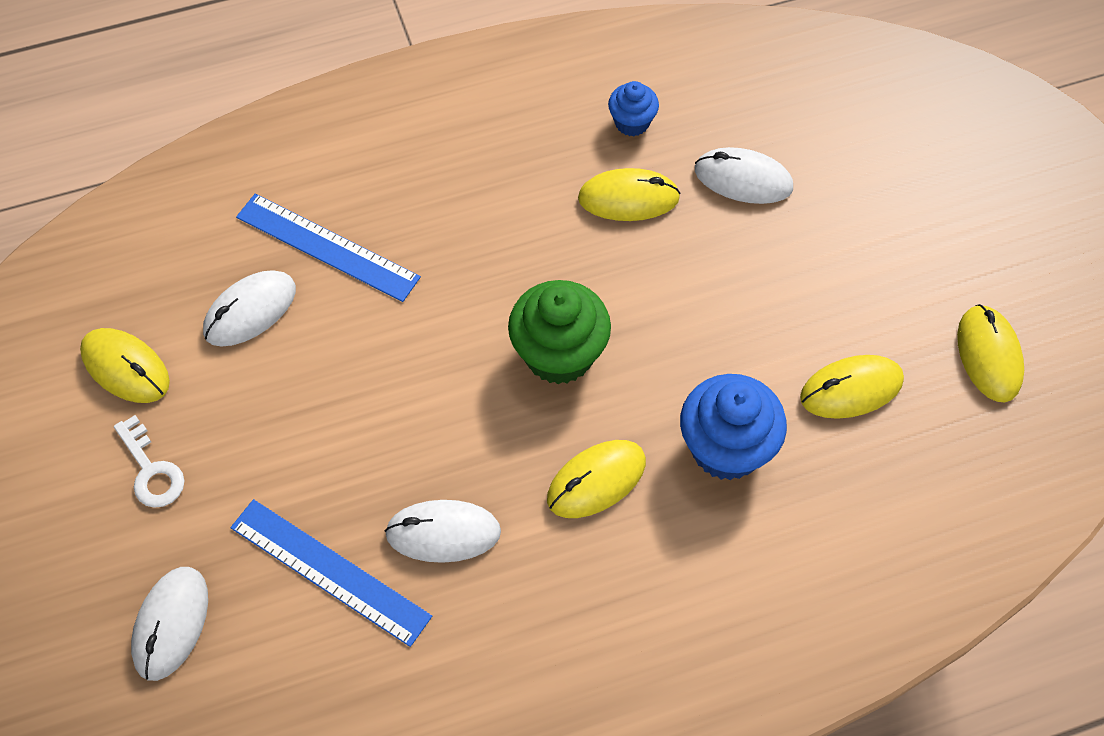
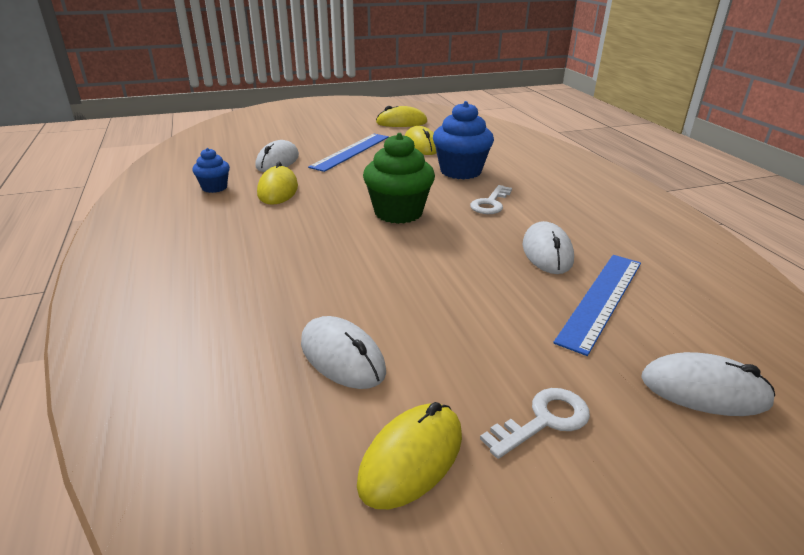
camera: 90 degrees left, 30 degrees down
blue ruler [236,194,421,302] -> blue ruler moved to [308,134,389,172]
yellow mouse [547,440,646,518] -> white key [470,185,512,214]

